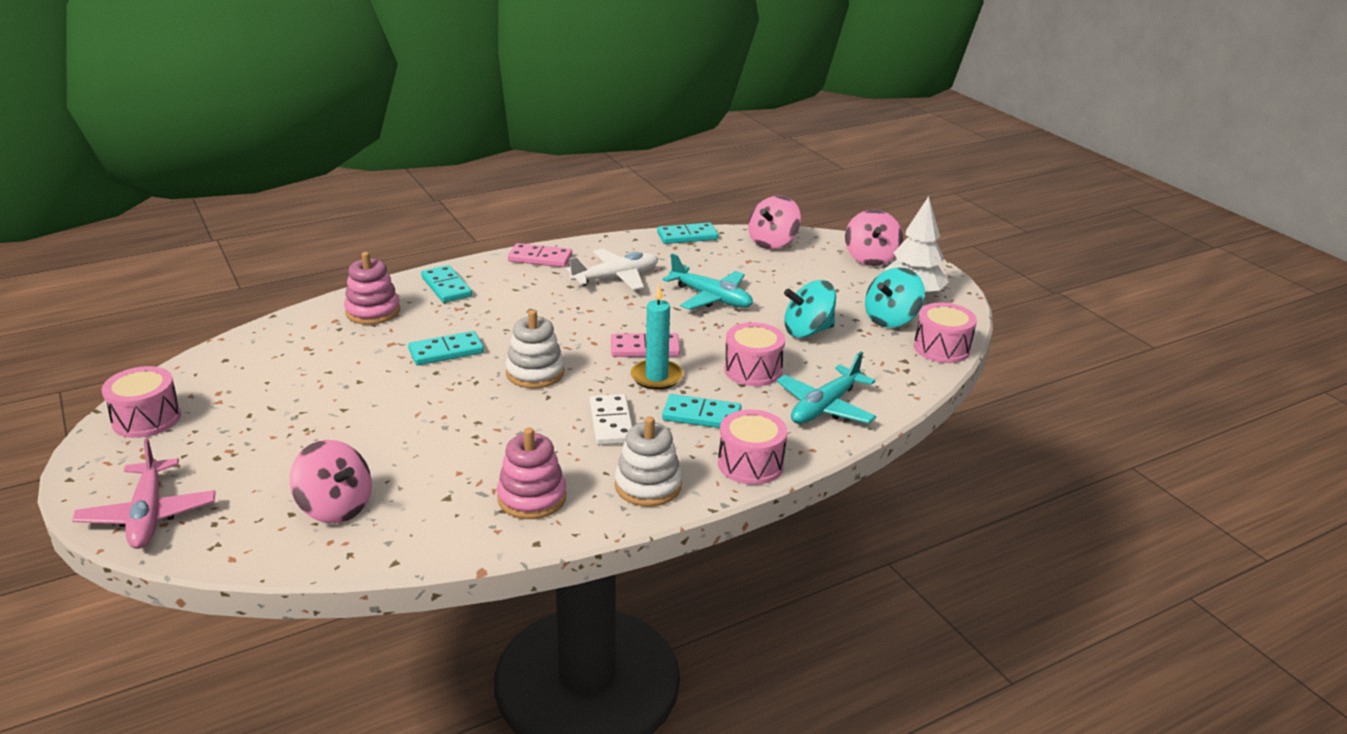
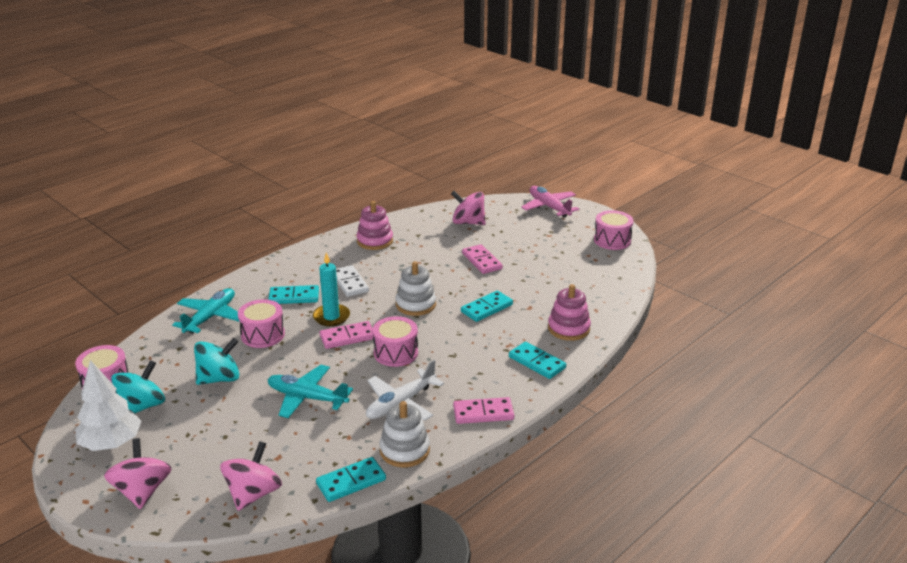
camera: 165 degrees right, 0 degrees up
white stacking toy [615,416,682,507] -> white stacking toy moved to [379,401,430,468]
pink drum [718,409,787,485] -> pink drum moved to [373,316,418,367]
none -> pink domino [462,244,503,274]

